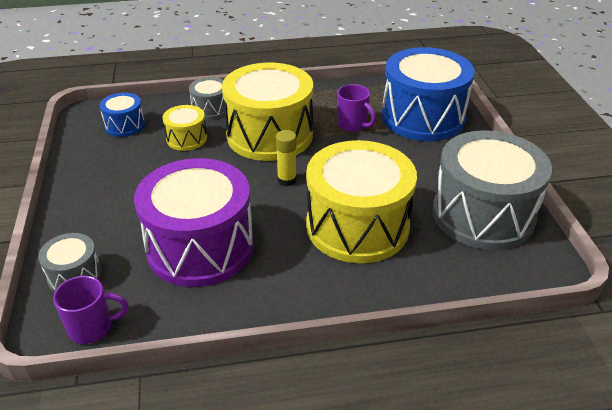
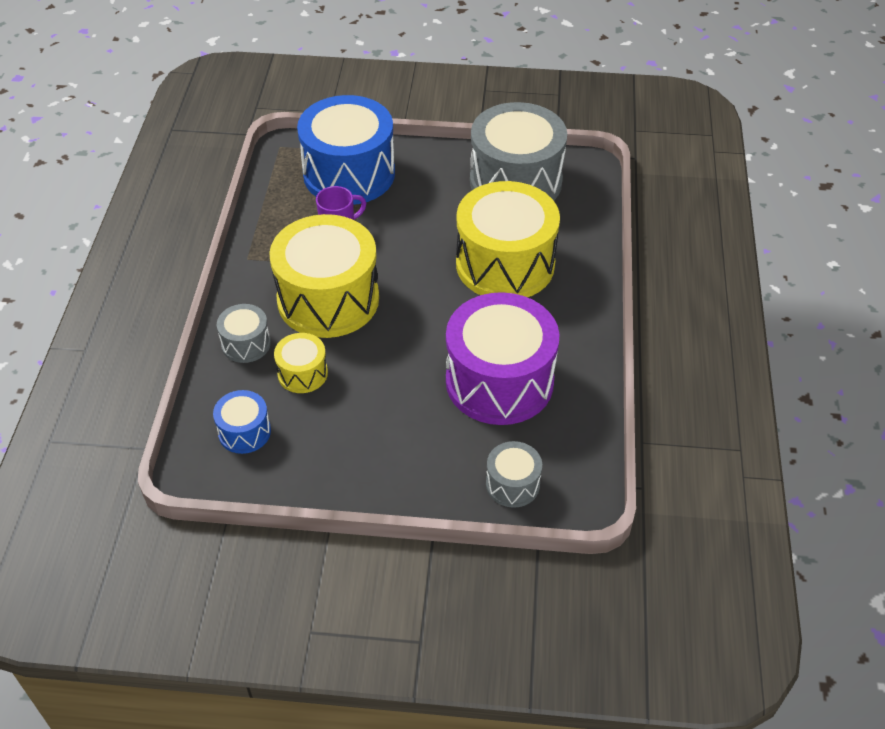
camera: 75 degrees left, 10 degrees up
purple mug [53,276,128,344] -> none
yellow glue stick [276,130,297,186] -> none

